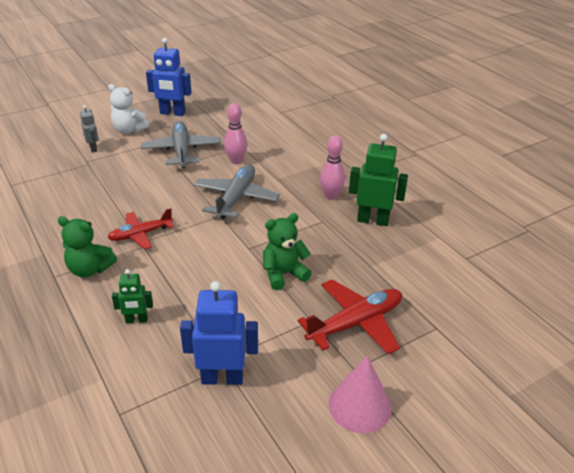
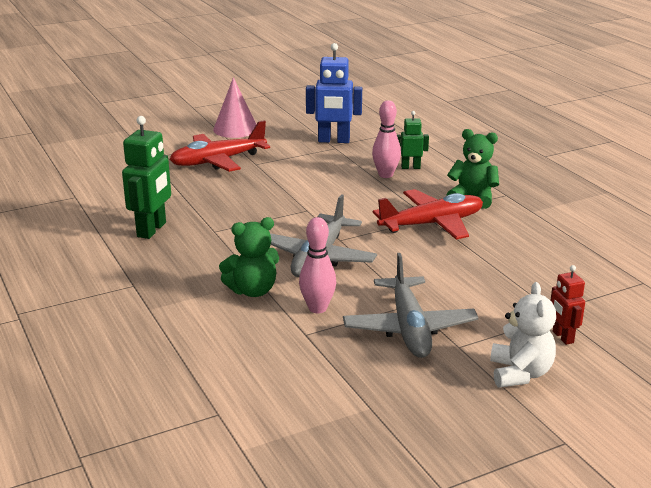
camera: 175 degrees left, 10 degrees down
grey robot [80,105,99,153] -> red robot [550,265,585,345]
white teddy bear [108,84,149,134] -> white teddy bear turned 60 degrees clockwise [490,282,556,387]
red plane [108,208,174,249] -> red plane [373,189,483,240], size x1.52
blue robot [146,38,192,116] -> none
green teddy bear [263,213,312,290] -> green teddy bear moved to [219,217,279,297]
pink bowling pin [320,136,345,200] -> pink bowling pin moved to [372,100,401,178]
green robot [349,134,408,226] -> green robot turned 90 degrees counterclockwise [122,116,171,239]

